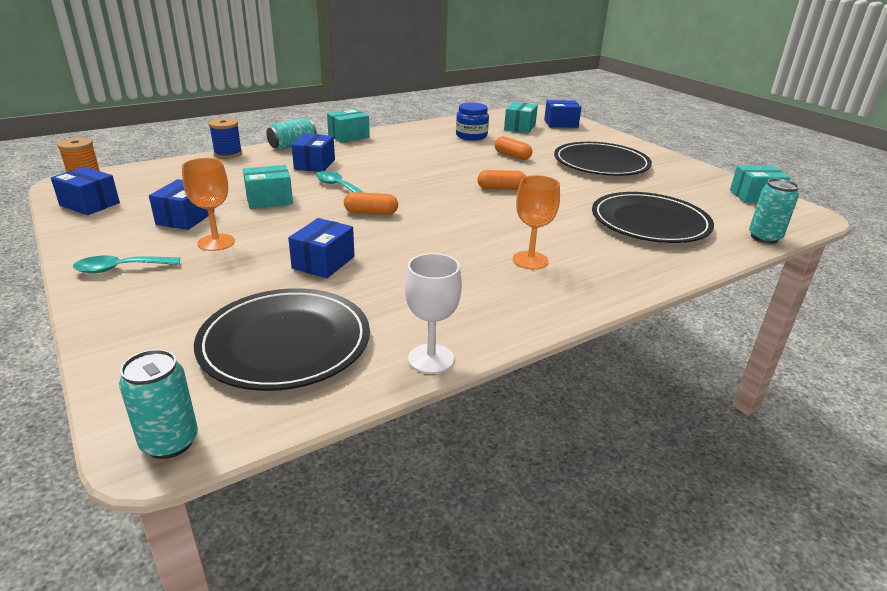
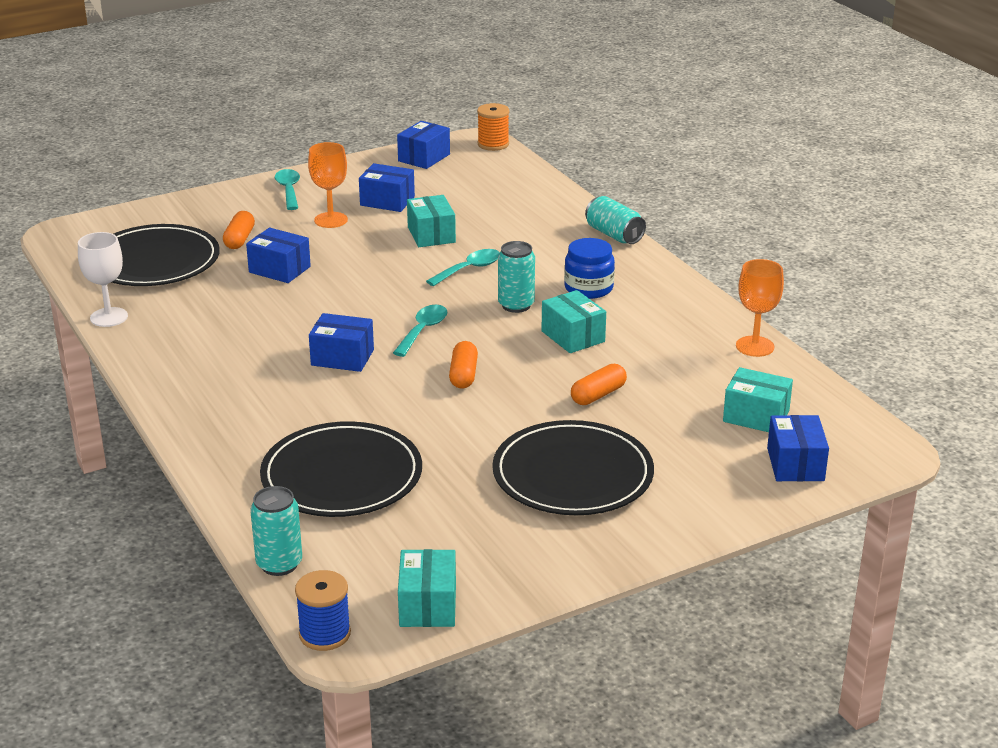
camera: 95 degrees right, 0 degrees up
turquoise can [119,349,198,459] -> turquoise can moved to [498,241,535,313]
blue spool [209,118,242,159] -> blue spool moved to [295,570,351,651]
blue box [292,133,335,172] -> blue box moved to [309,313,374,372]
turquoise box [327,109,370,143] -> turquoise box moved to [542,290,606,353]
orange capsule [344,192,398,215] -> orange capsule moved to [223,211,255,249]
blue jar [456,102,489,140] -> blue jar moved to [564,238,615,299]
orange goblet [513,175,560,270] -> orange goblet moved to [736,259,784,357]
none -> turquoise spoon [393,305,447,357]

